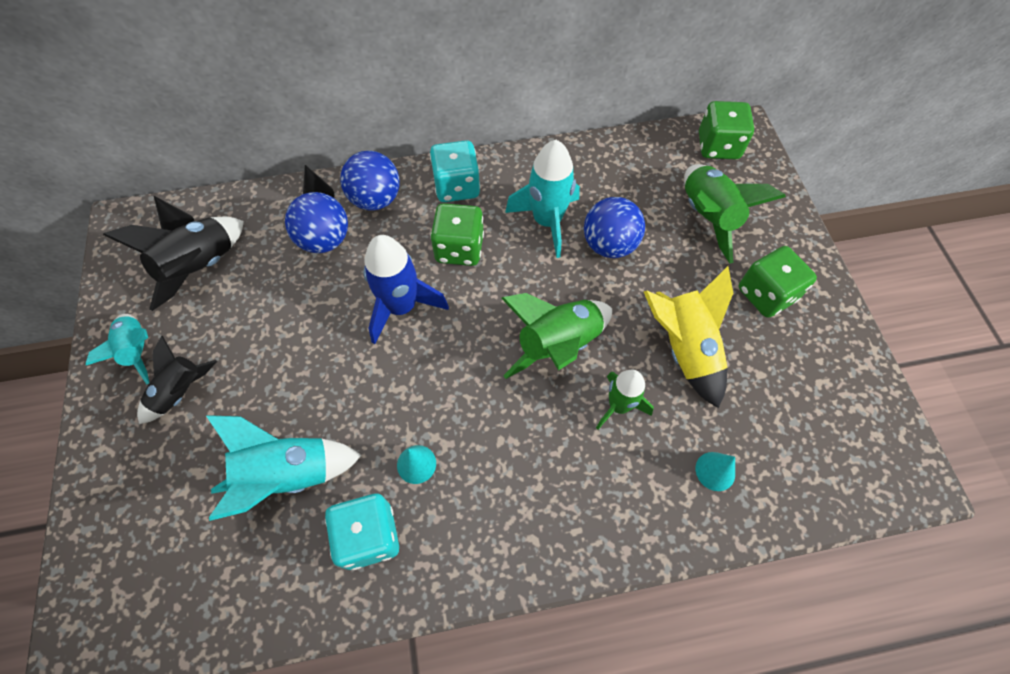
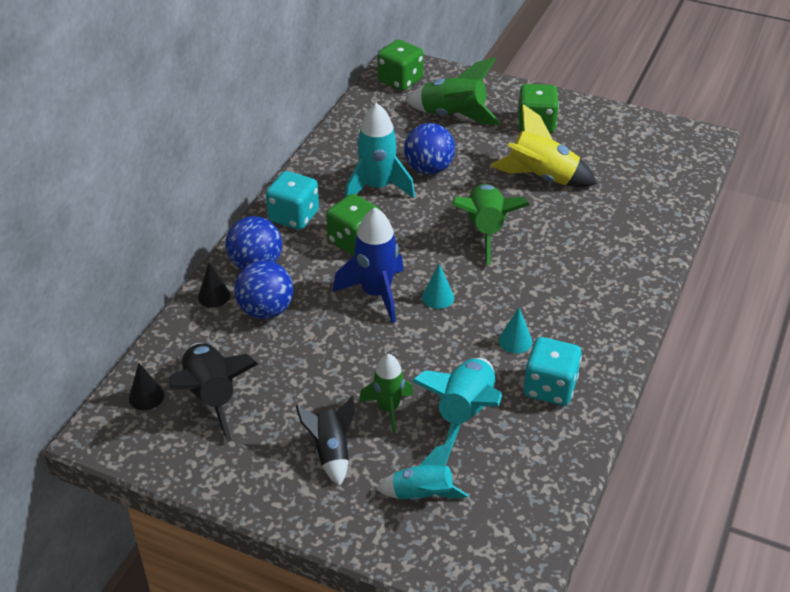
camera: 55 degrees left, 20 degrees down
turquoise rocket [86,314,149,385] -> turquoise rocket moved to [376,442,469,501]
green rocket [596,370,654,429] -> green rocket moved to [359,354,414,433]
turquoise cone [696,452,735,491] -> turquoise cone moved to [422,263,454,309]

